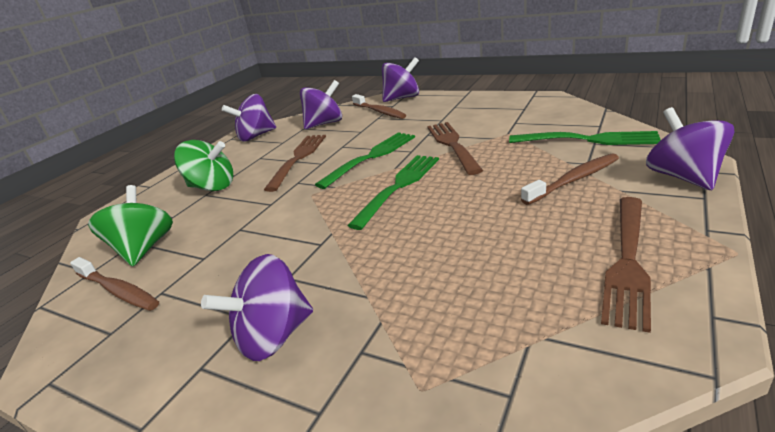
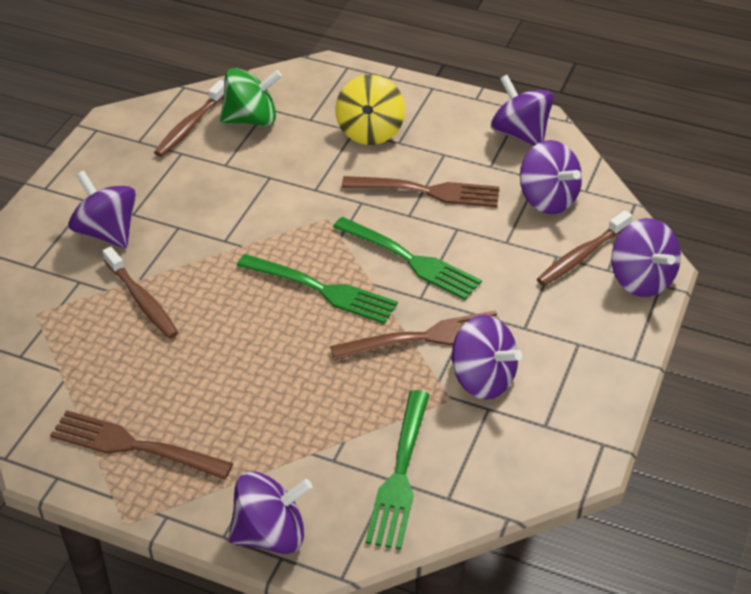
camera: 80 degrees right, 15 degrees up
green spinning top [174,140,233,191] -> yellow spinning top [335,74,405,145]
brown toothbrush [521,153,619,205] -> brown toothbrush moved to [103,247,179,339]
none -> purple spinning top [451,315,522,400]

